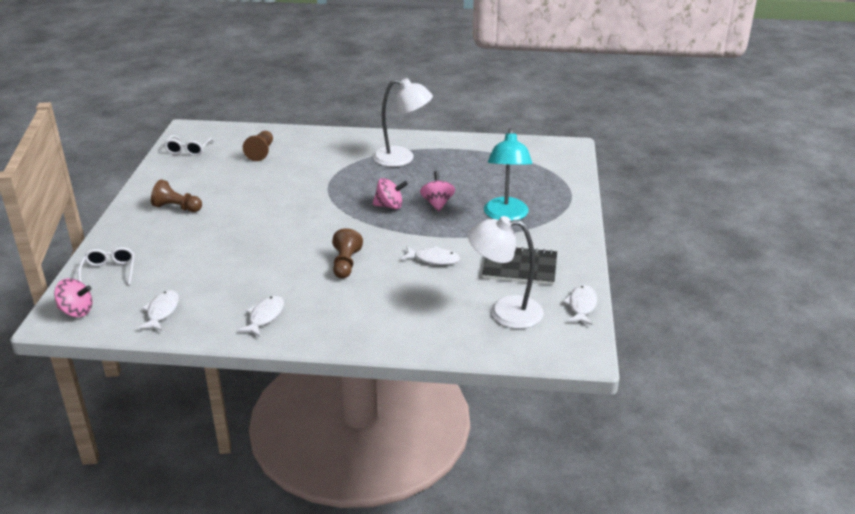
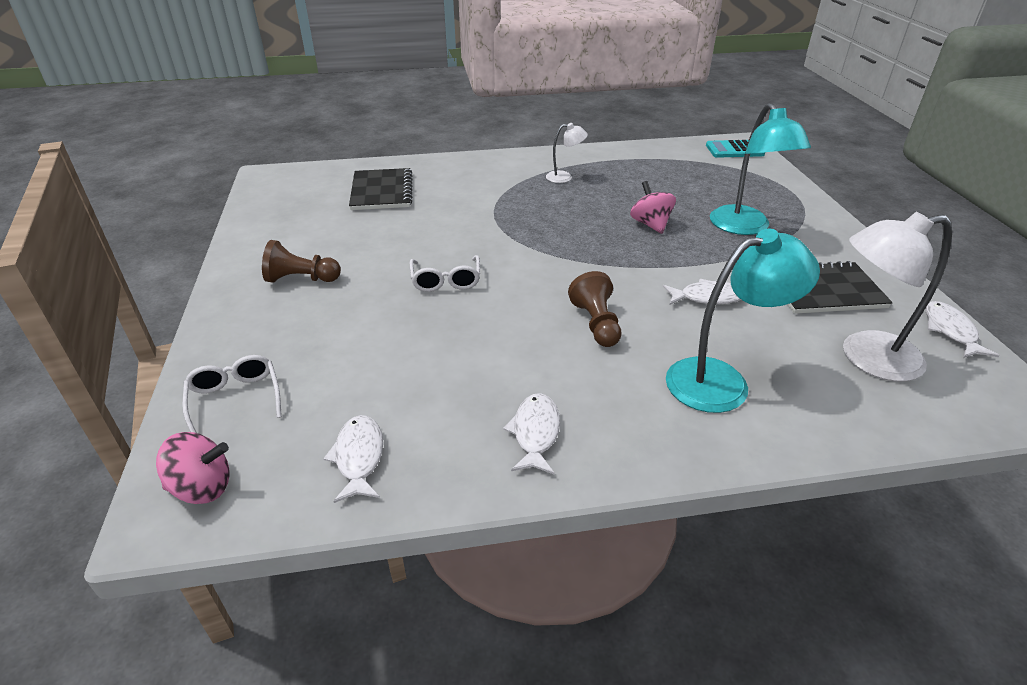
camera: 15 degrees left, 5 degrees up
white glasses [164,135,214,156] -> white glasses moved to [410,255,480,292]
brown pawn [243,131,273,161] -> black notebook [349,168,413,210]
pink spinning top [372,178,408,209] -> none
white lamp [373,78,433,167] -> white lamp [546,123,588,183], size x0.51
none -> turquoise lamp [666,229,820,413]
none -> turquoise calculator [706,140,765,158]

